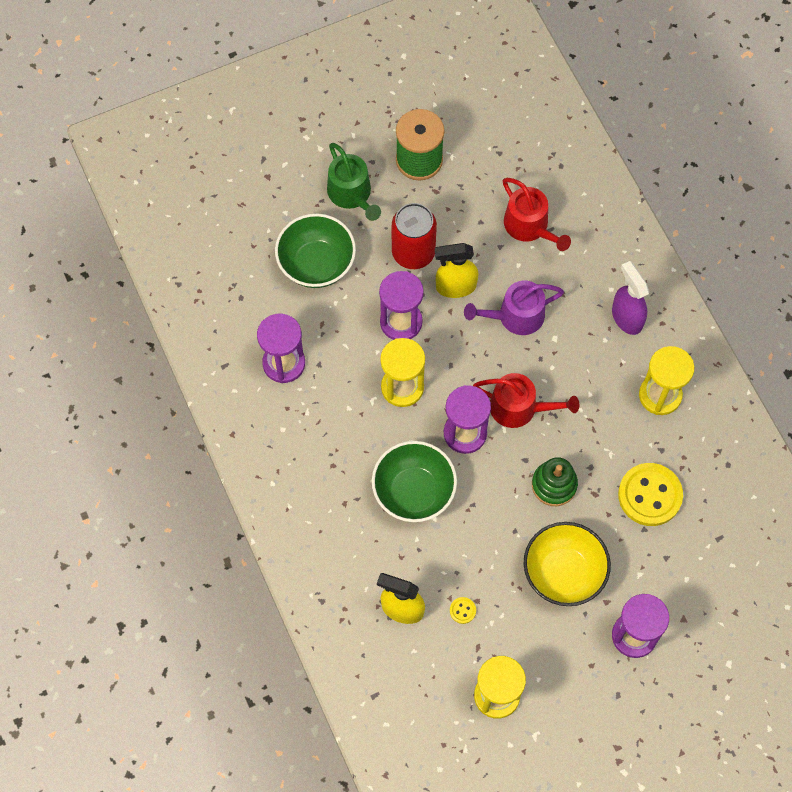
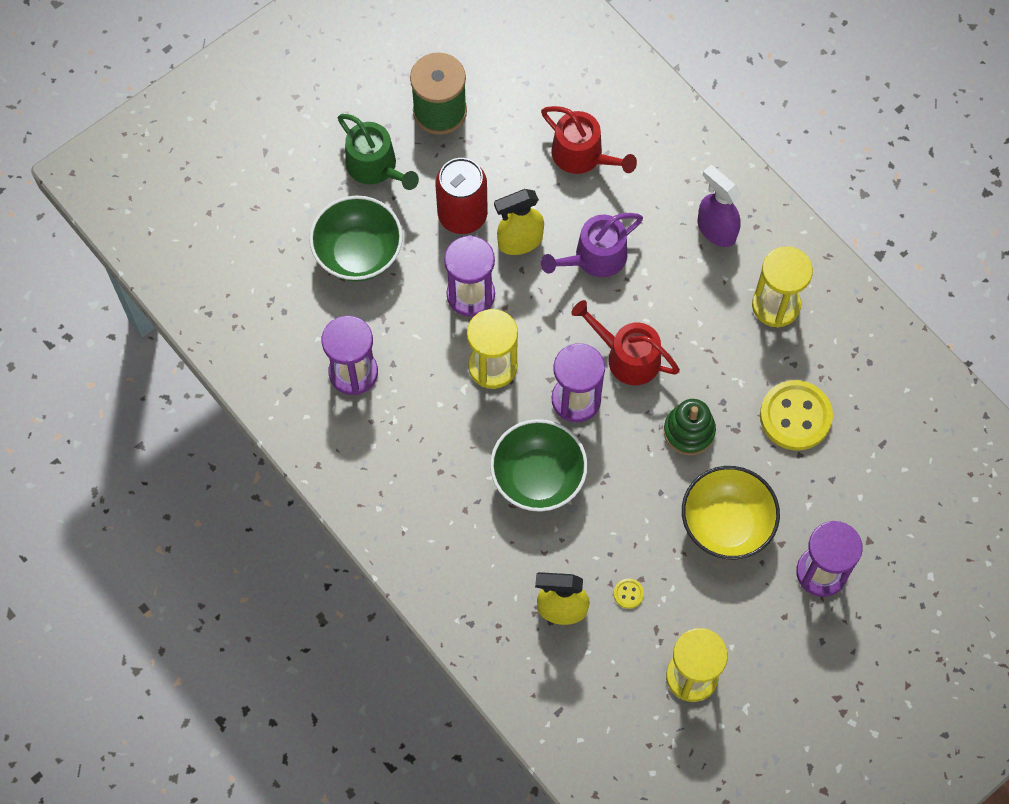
camera: 15 degrees left, 0 degrees up
red watering can [473,373,579,428] -> red watering can turned 150 degrees counterclockwise [571,300,680,385]

